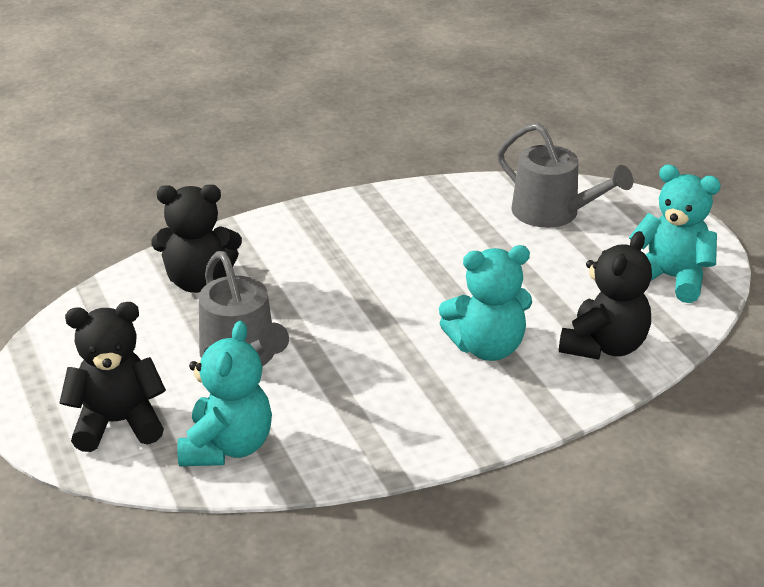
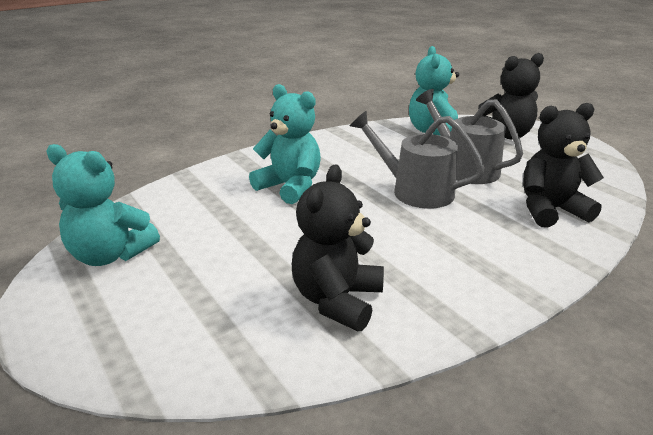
camera: 170 degrees right, 5 degrees down
turquoise teddy bear [439,245,532,361] -> turquoise teddy bear turned 60 degrees clockwise [249,84,321,204]
grey watering can [497,123,633,228] -> grey watering can moved to [350,111,485,209]
black teddy bear [559,231,652,360] -> black teddy bear moved to [292,164,384,331]

